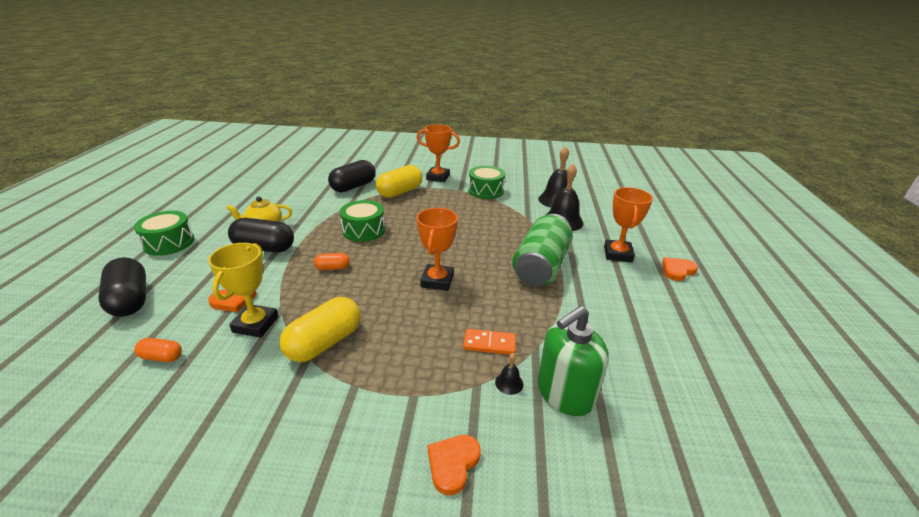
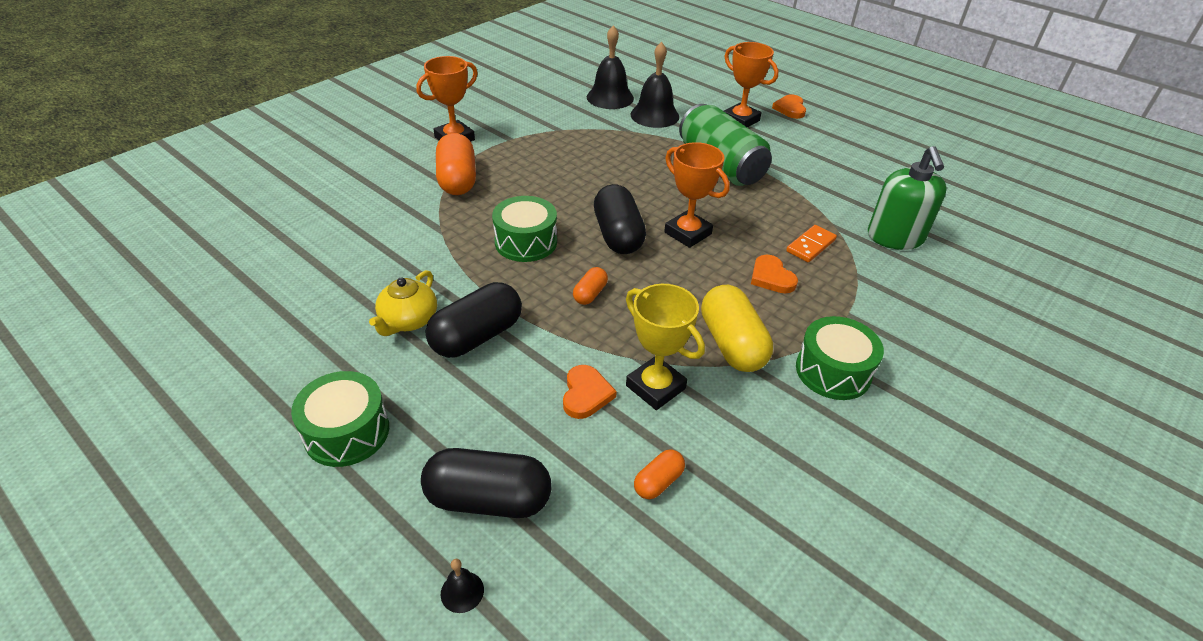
camera: 55 degrees left, 10 degrees up
black capsule [328,160,376,192] -> black capsule moved to [594,184,646,254]
yellow capsule [376,165,422,198] -> orange capsule [436,133,476,195]
orange heart [428,435,481,495] -> orange heart moved to [751,255,798,294]
green drum [468,166,505,199] -> green drum moved to [796,316,884,400]
black bell [495,353,523,395] -> black bell moved to [441,559,484,613]

